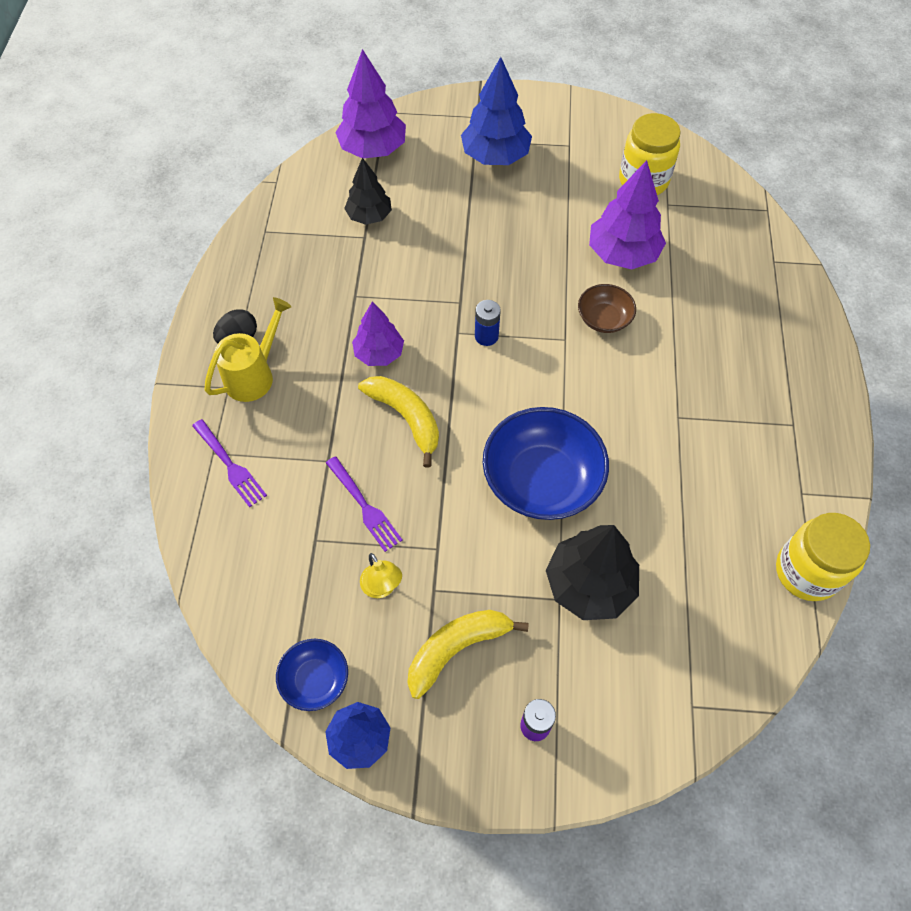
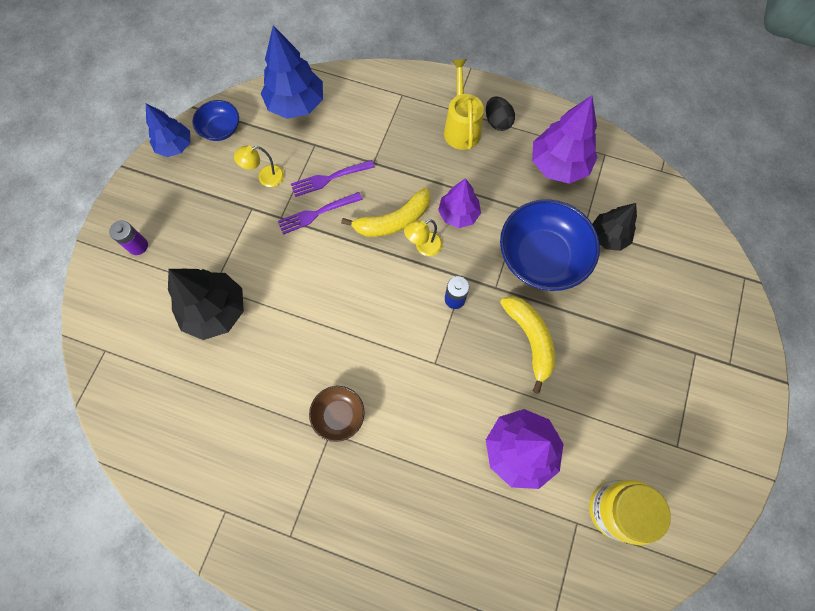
camera: 105 degrees right, 10 degrees up
purple fork [192,419,267,508] -> purple fork moved to [278,192,363,235]
yellow watering can [204,297,292,402] -> yellow watering can turned 150 degrees counterclockwise [444,59,484,150]
purple tree [335,49,406,159] -> purple tree moved to [532,96,598,184]
yellow banana [407,610,529,699] -> yellow banana moved to [500,296,555,394]
blue tree [461,57,532,165] -> blue tree moved to [261,25,323,119]
blue bowl [483,407,609,520] -> blue bowl moved to [500,199,600,291]
brown bowl [578,284,636,333] -> brown bowl moved to [309,386,365,442]
yellow jar [776,513,870,601] -> none
none -> yellow lamp [404,220,443,256]

